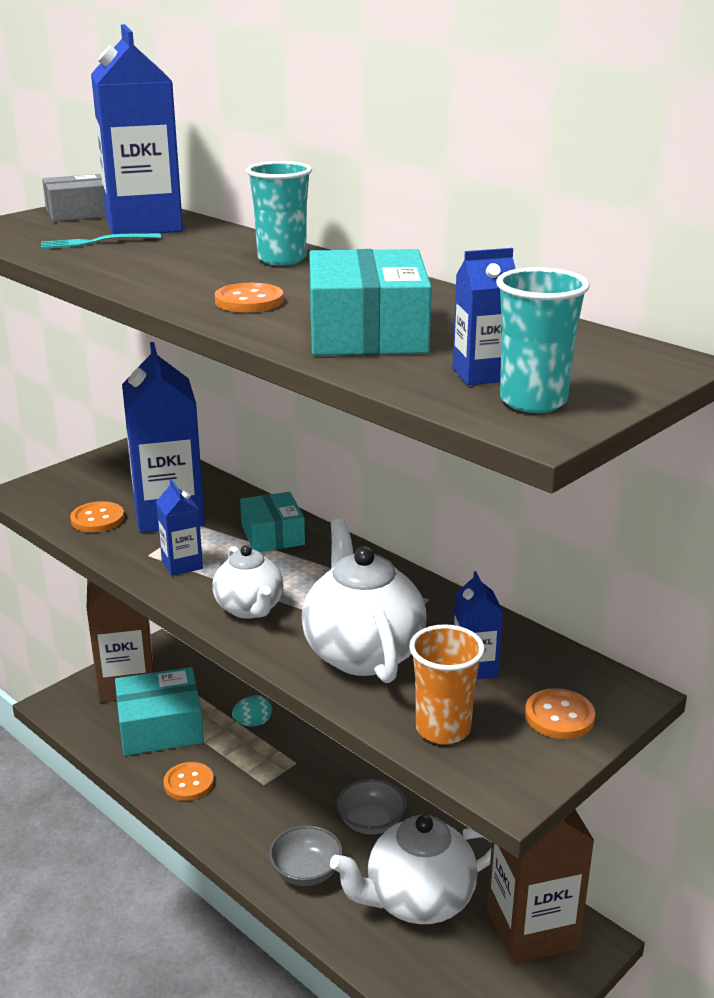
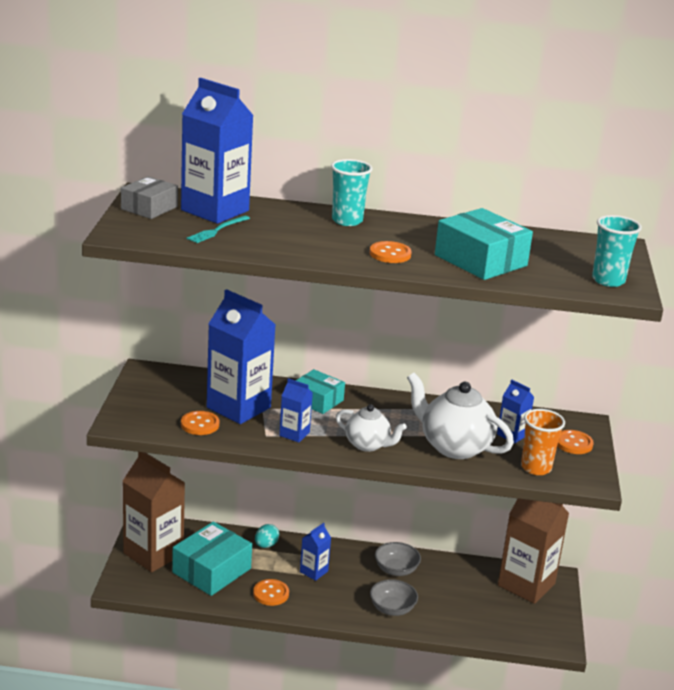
camera: 40 degrees left, 0 degrees up
white teapot [330,815,491,924] -> none
blue carton [453,248,516,385] -> blue carton moved to [300,523,331,581]

